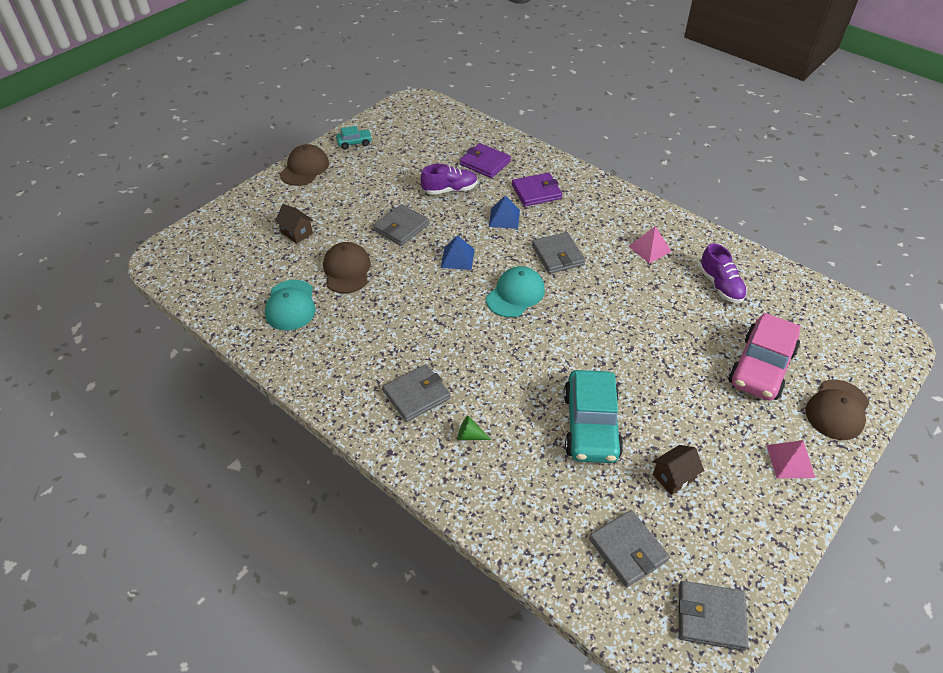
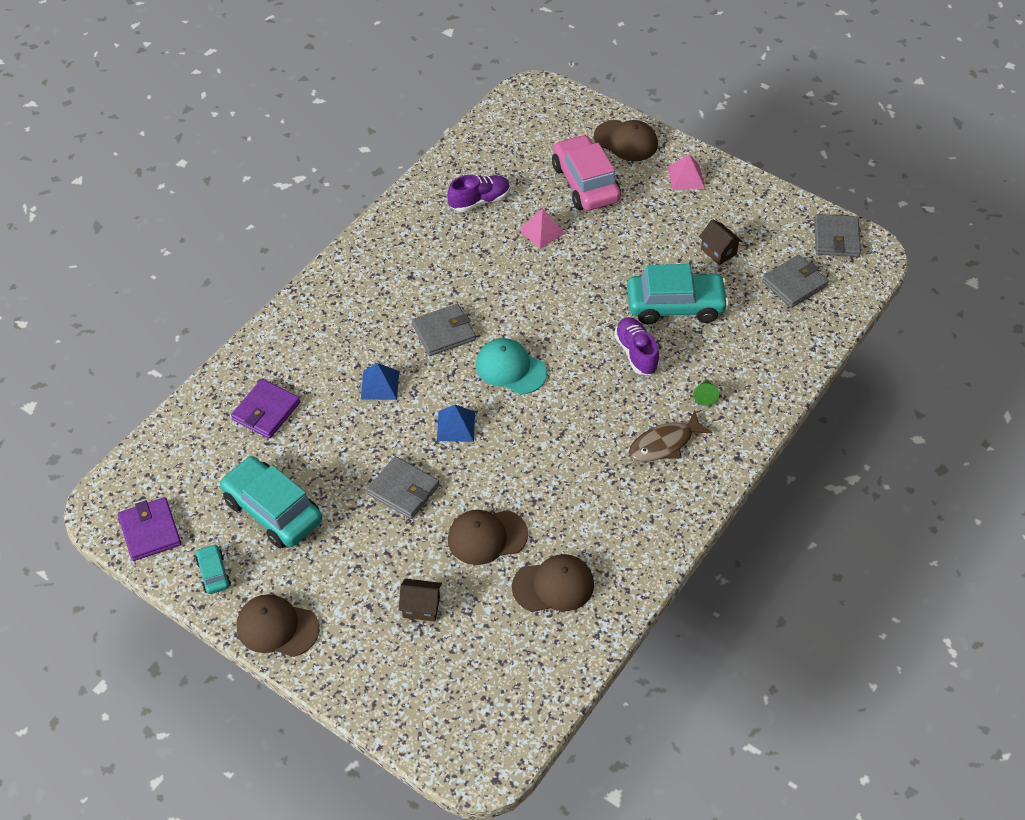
camera: 95 degrees left, 5 degrees up
turquoise cap [265,280,316,330] -> brown cap [512,554,594,612]
brown house [275,204,314,244] -> brown house turned 60 degrees clockwise [399,579,442,622]
grey wallet [383,364,451,422] -> brown fish [629,411,713,461]
purple shoe [421,164,478,195] -> purple shoe moved to [614,317,659,375]
purple wallet [512,173,562,206] -> purple wallet moved to [118,497,181,561]
pink pyramid [629,226,671,263] -> pink pyramid moved to [519,208,565,249]
pink car [728,313,801,400] -> pink car turned 135 degrees counterclockwise [552,134,621,211]
none -> turquoise car [220,456,322,549]

